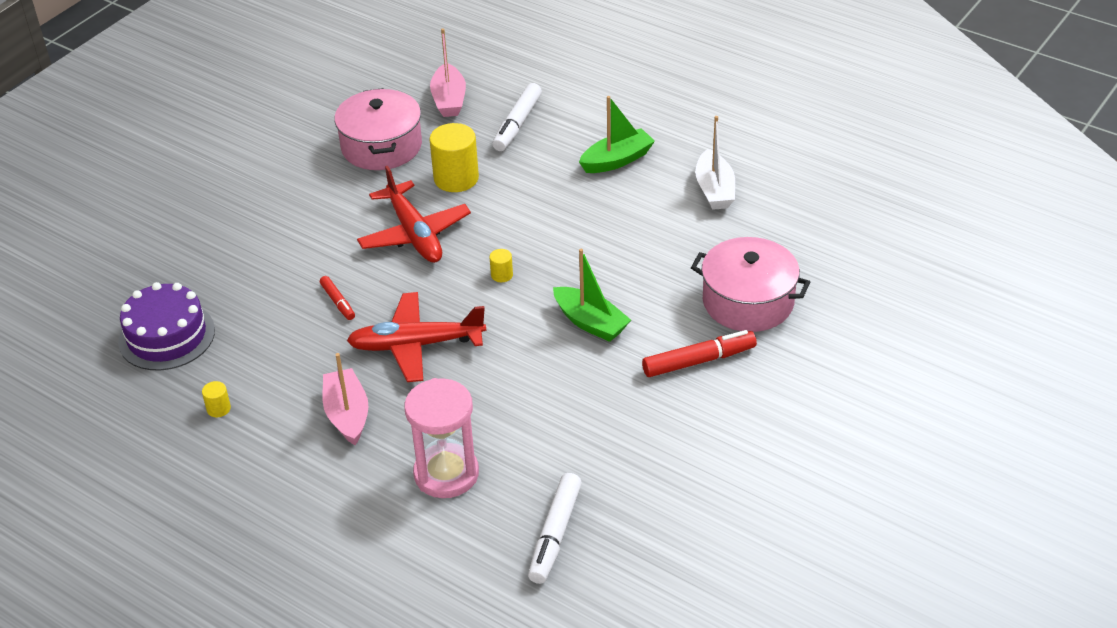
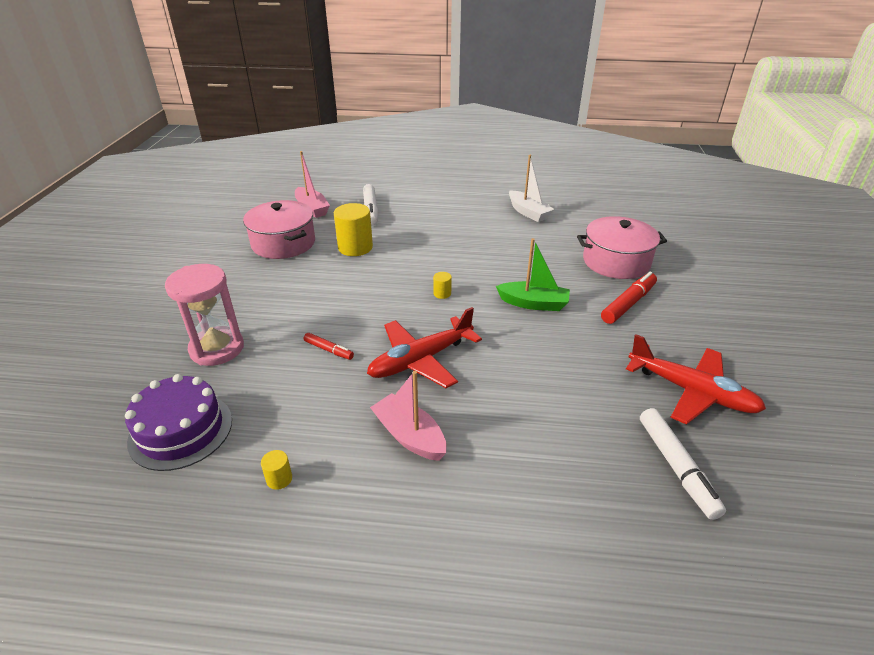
camera: 30 degrees left, 5 degrees down
red plane [357,166,471,263] -> red plane moved to [626,334,766,425]
pink hourglass [404,378,479,498] -> pink hourglass moved to [165,264,244,366]
green boat [579,96,655,173] -> none

